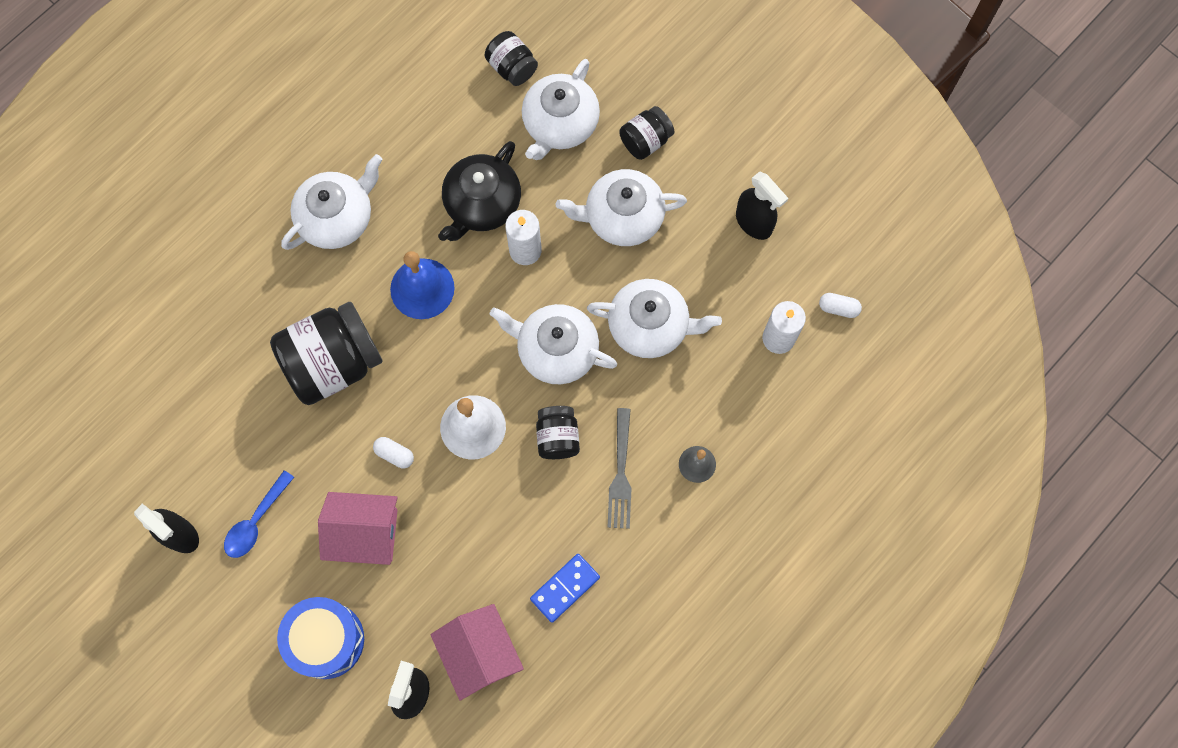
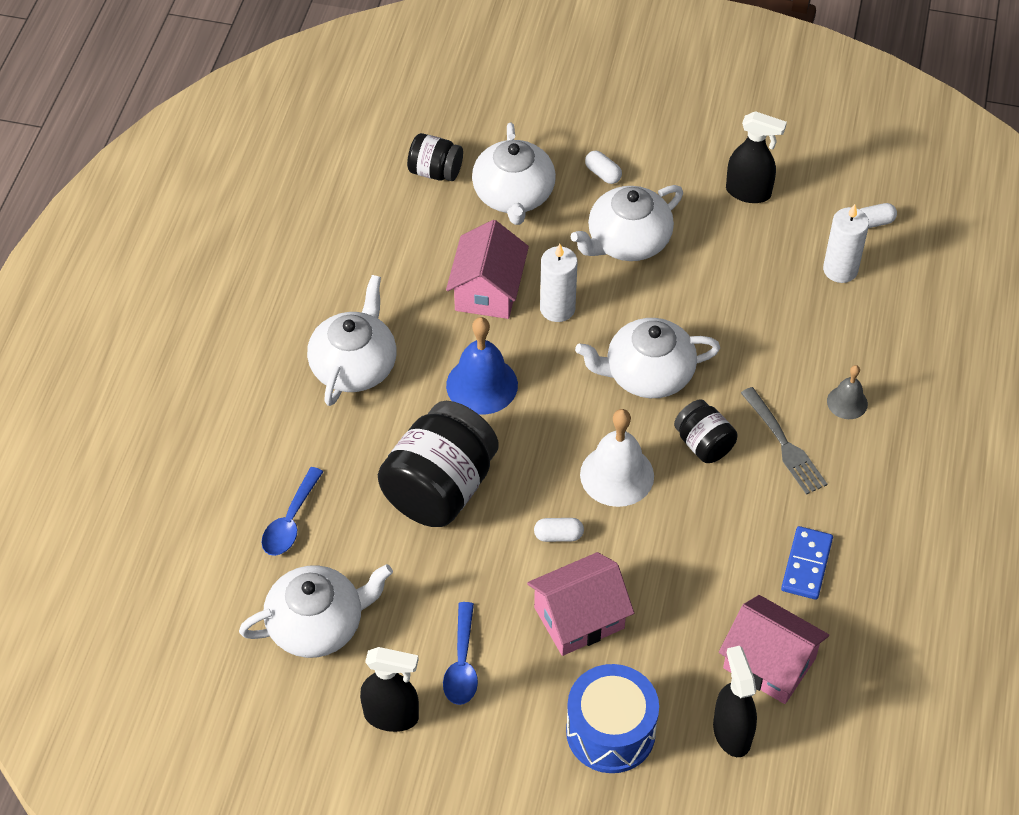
camera: 30 degrees left, 20 degrees down
black teapot [438,141,521,241] -> pink house [446,220,529,319]
white teapot [587,279,722,358] -> white teapot moved to [239,564,393,658]
black jar [619,106,675,160] -> white capsule [585,151,622,184]
none -> blue spoon [262,467,323,556]

